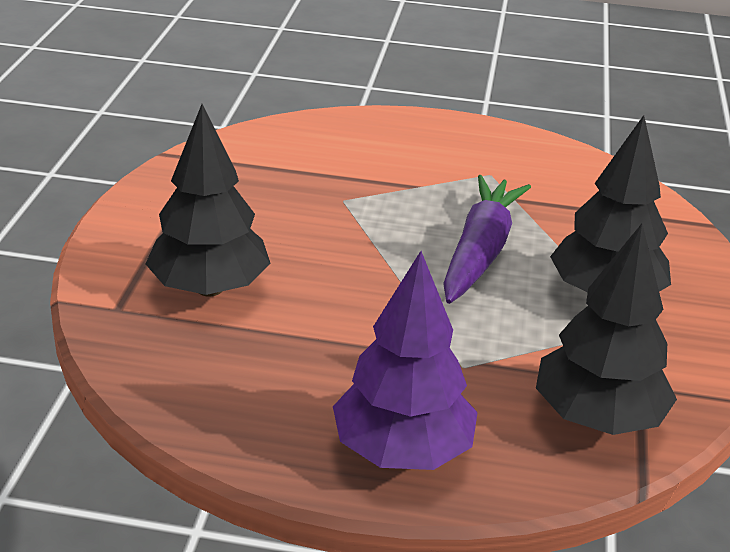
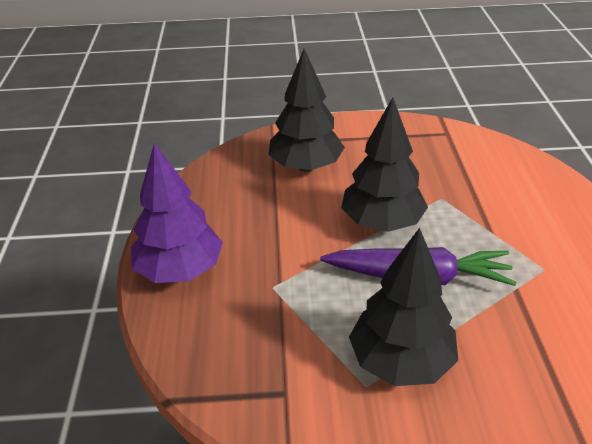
camera: 80 degrees right, 5 degrees up
black tree [536,224,677,435] -> black tree moved to [341,97,428,232]

